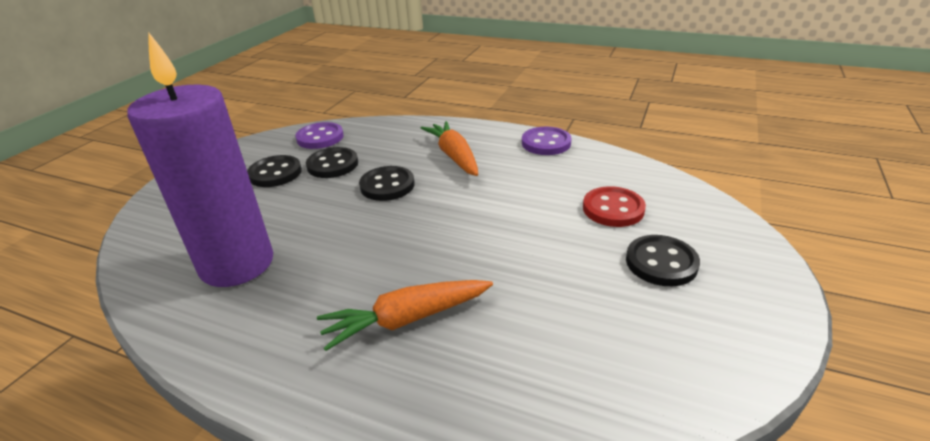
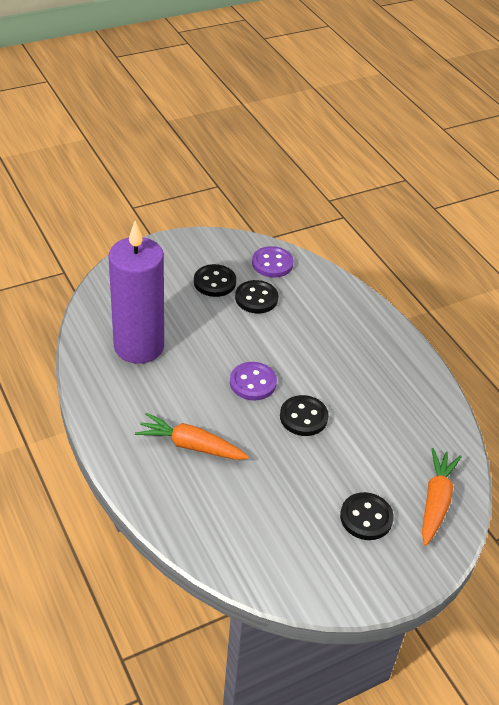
camera: 35 degrees right, 10 degrees up
black button [359,166,415,201] -> black button moved to [280,395,329,436]
orange carrot [421,121,478,176] -> orange carrot moved to [422,448,462,546]
purple button [522,127,572,155] -> purple button moved to [230,362,277,401]
red button [583,186,646,227] -> none

